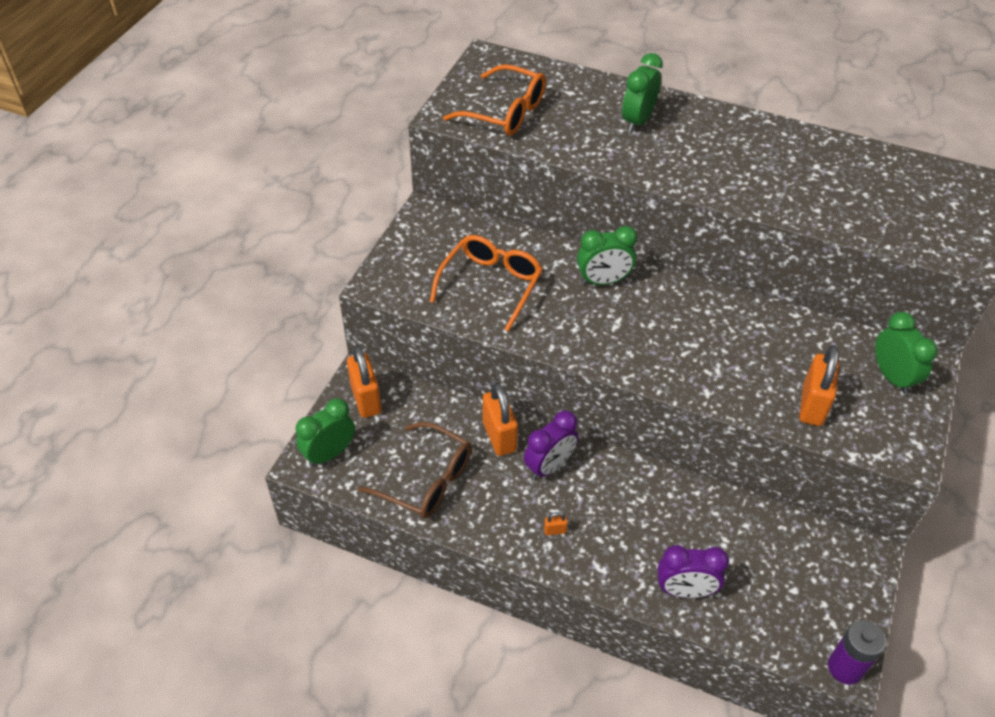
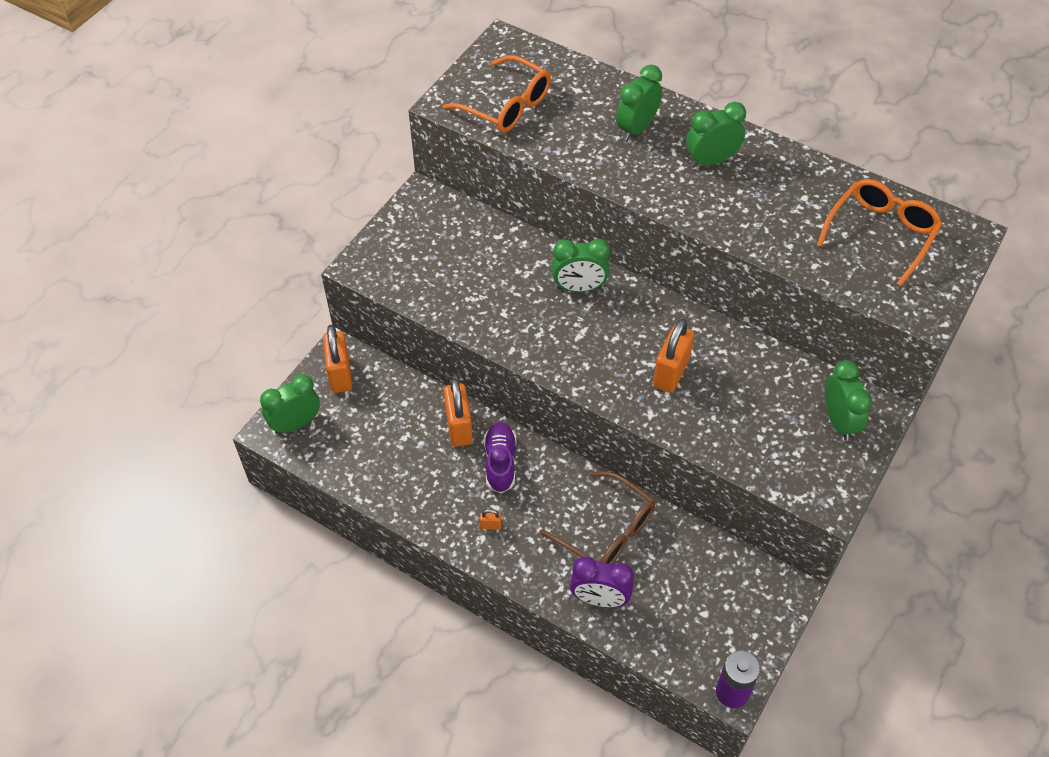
camera: 10 degrees right, 5 degrees up
brown glasses [358,422,472,519] -> brown glasses moved to [539,471,655,564]
orange glasses [430,235,543,332] -> orange glasses moved to [817,179,942,286]
purple clock [524,411,578,480] -> purple shoe [484,422,516,493]
orange padlock [799,345,839,426] -> orange padlock moved to [653,319,694,393]
none -> green clock [686,102,746,168]

